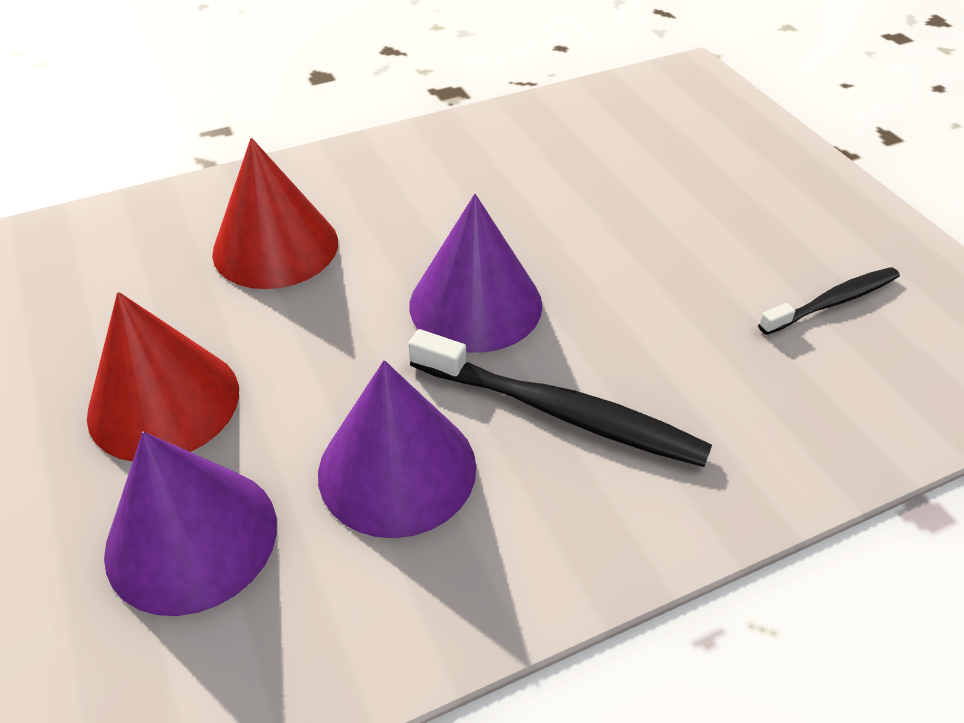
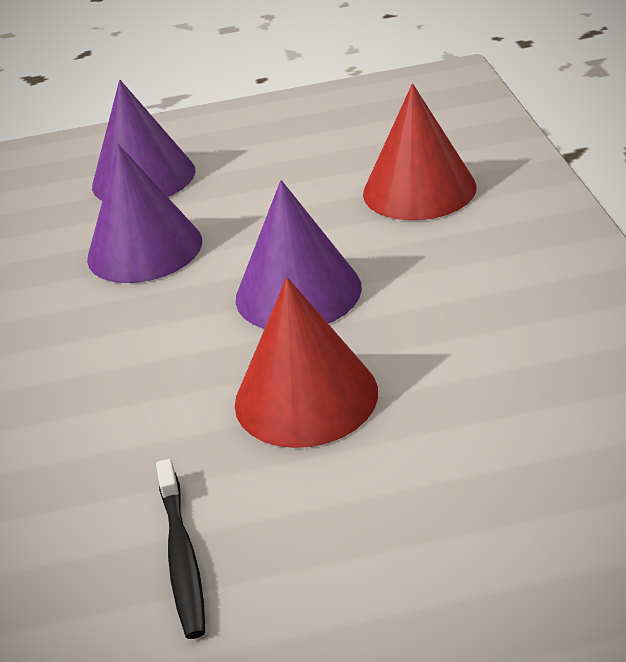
camera: 110 degrees right, 10 degrees down
red cone [87,292,239,462] -> red cone moved to [235,277,378,448]
black toothbrush [408,329,712,467] -> none

